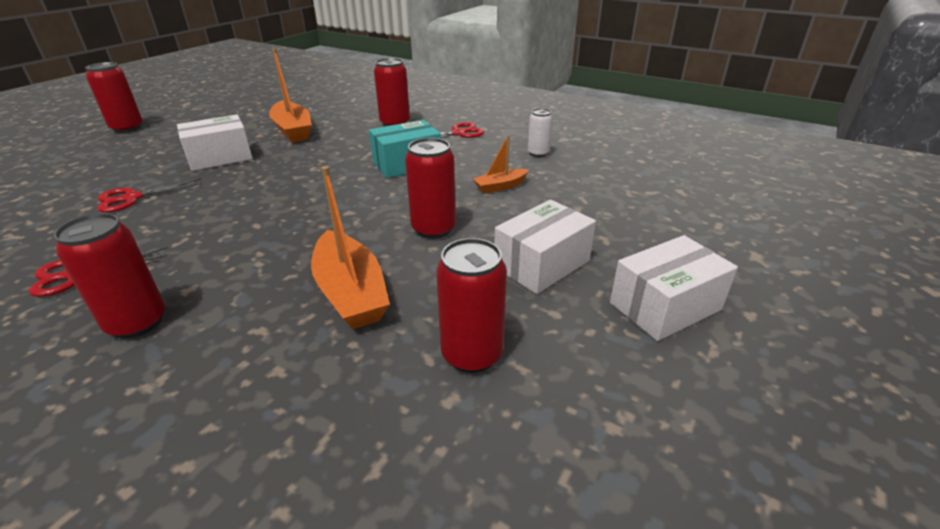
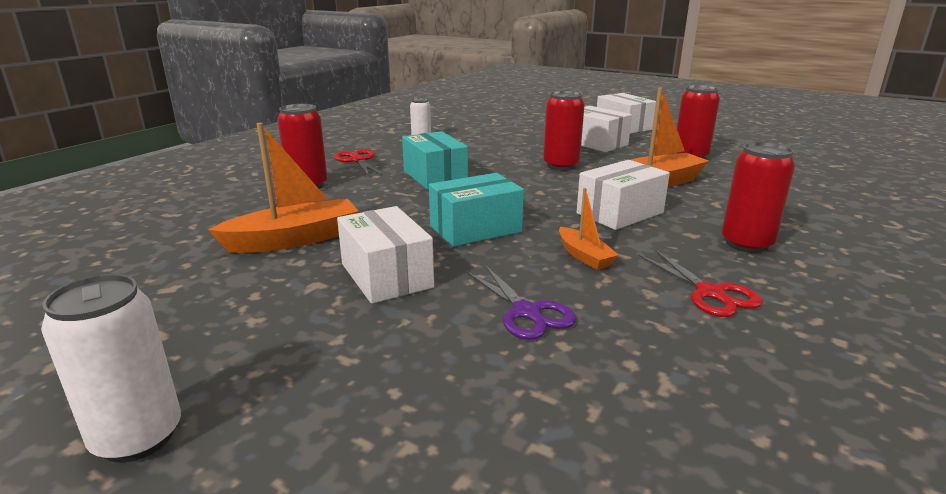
camera: 90 degrees left, 10 degrees down
red can [85,62,143,133] -> white can [41,274,181,463]
red scissors [98,178,202,213] -> purple scissors [467,265,576,340]
orange boat [473,135,529,194] -> orange boat moved to [559,188,619,270]
none -> turquoise box [429,173,524,247]
none -> white box [576,160,670,230]

